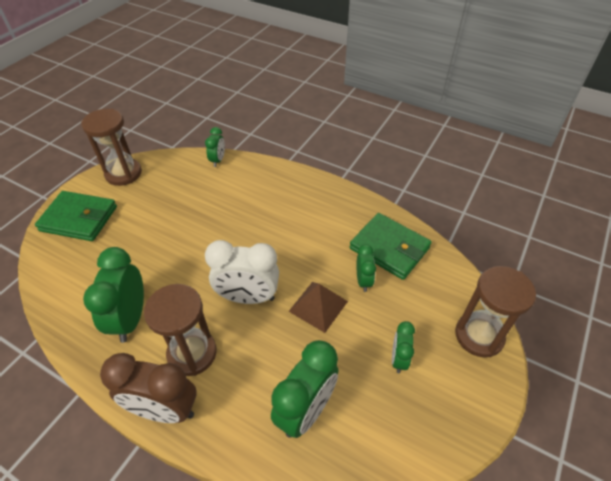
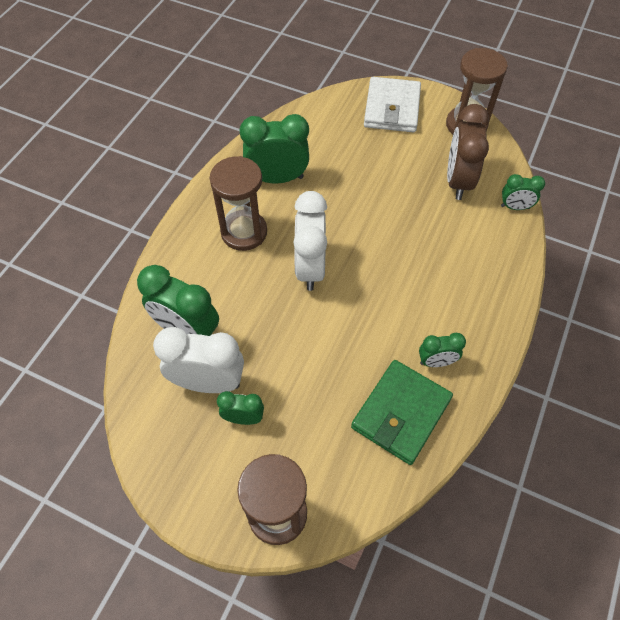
camera: 85 degrees right, 10 degrees up
green wallet [35,191,117,241] -> white wallet [364,77,421,133]
brown clock [100,353,197,423] -> brown clock moved to [447,104,489,200]
brown pyramid [288,282,348,333] -> none
green clock [357,244,376,292] -> green clock moved to [419,333,466,367]
none -> white clock [153,327,244,393]

